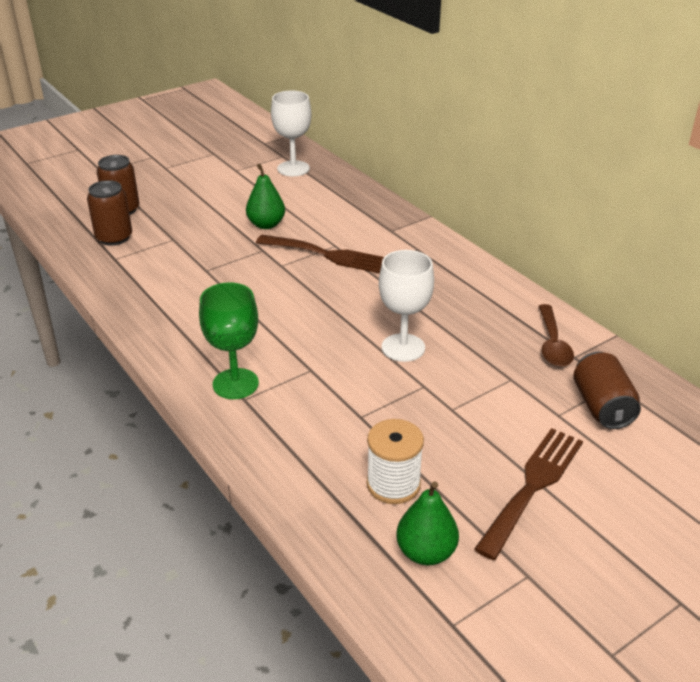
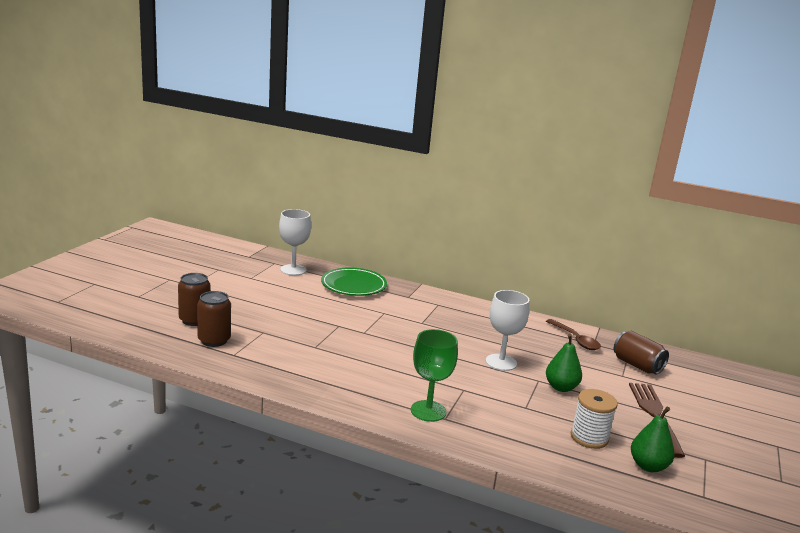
camera: 35 degrees left, 15 degrees down
green pear [246,164,285,229] -> green pear moved to [546,334,582,392]
brown fork [256,235,384,273] -> none
none -> green plate [321,267,387,296]

